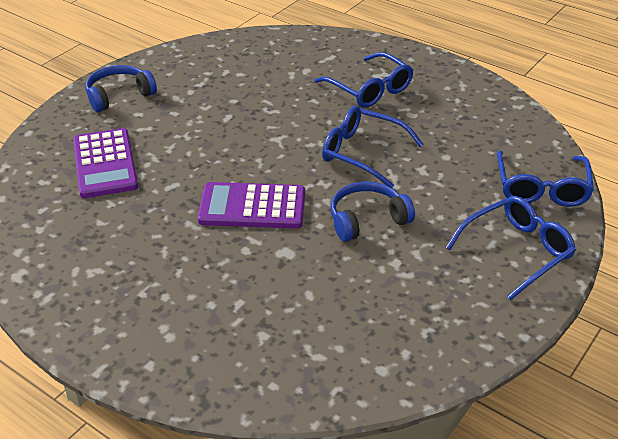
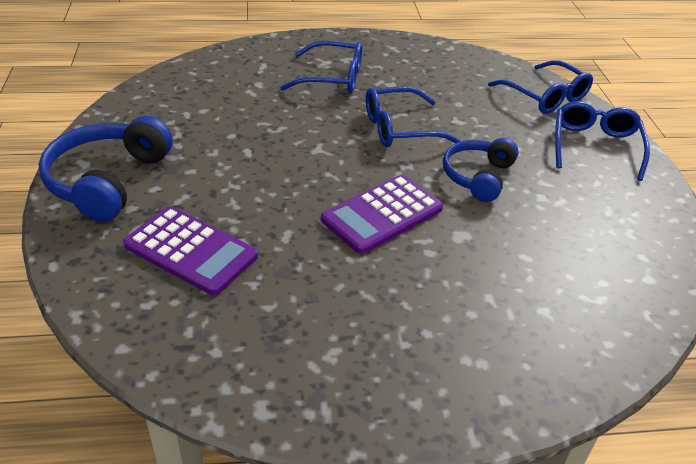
camera: 45 degrees left, 0 degrees up
blue headphones [86,65,157,112] -> blue headphones [39,116,173,222], size x1.51

